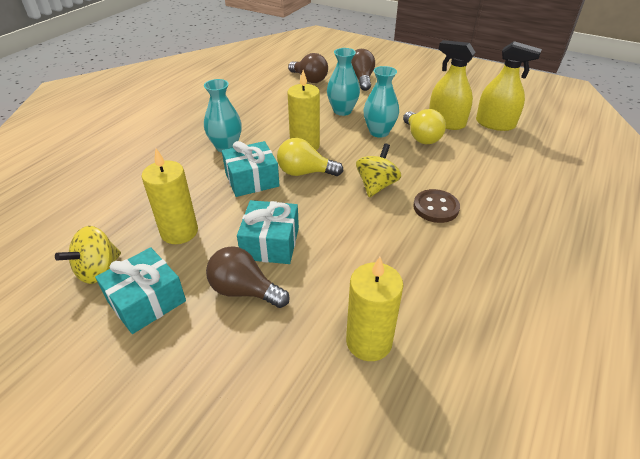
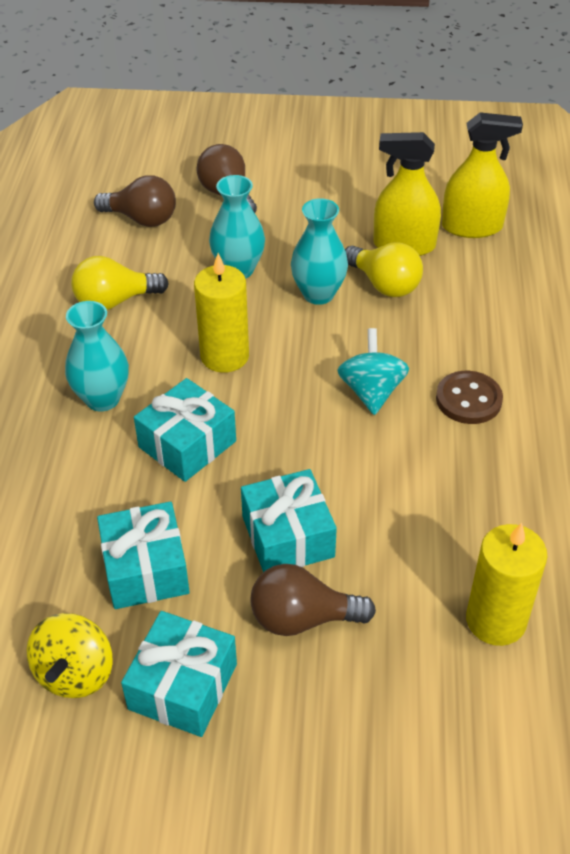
camera: 25 degrees left, 5 degrees up
yellow candle [141,149,198,244] -> turquoise gift [97,502,190,609]
yellow light bulb [277,138,343,176] -> yellow light bulb moved to [71,256,169,310]
yellow spinning top [356,143,401,197] -> turquoise spinning top [337,328,409,415]

